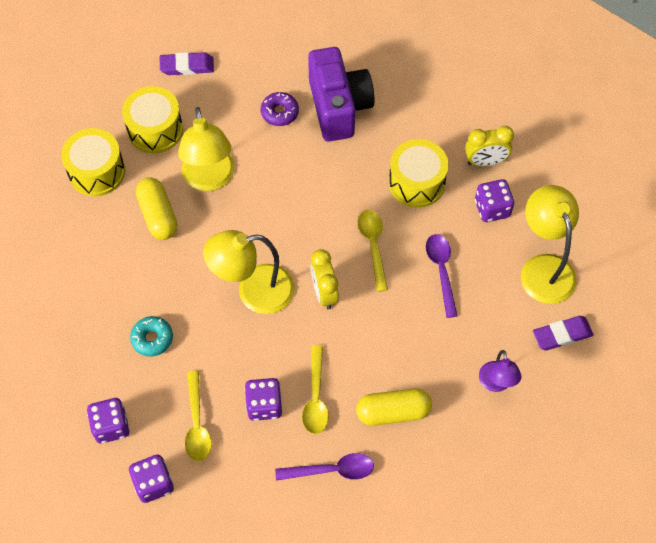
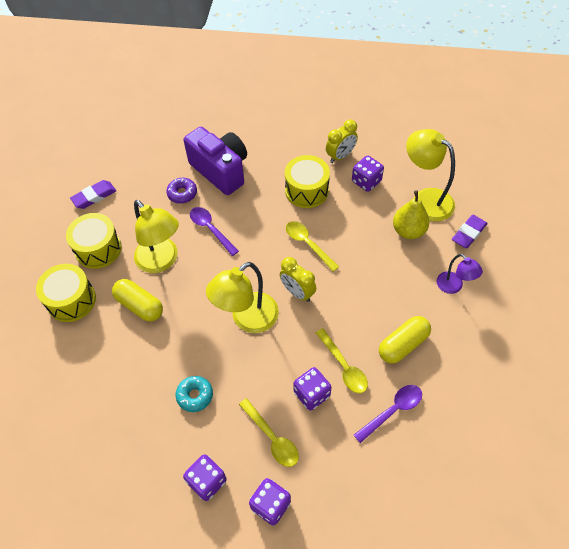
camera: 30 degrees left, 5 degrees down
purple spoon [426,234,458,318] -> purple spoon moved to [190,207,239,256]
none -> yellow pear [393,190,429,239]

